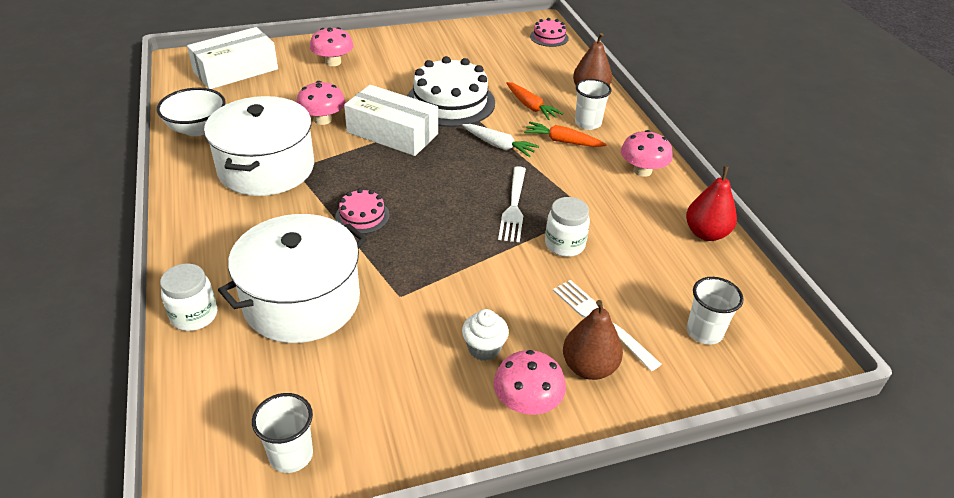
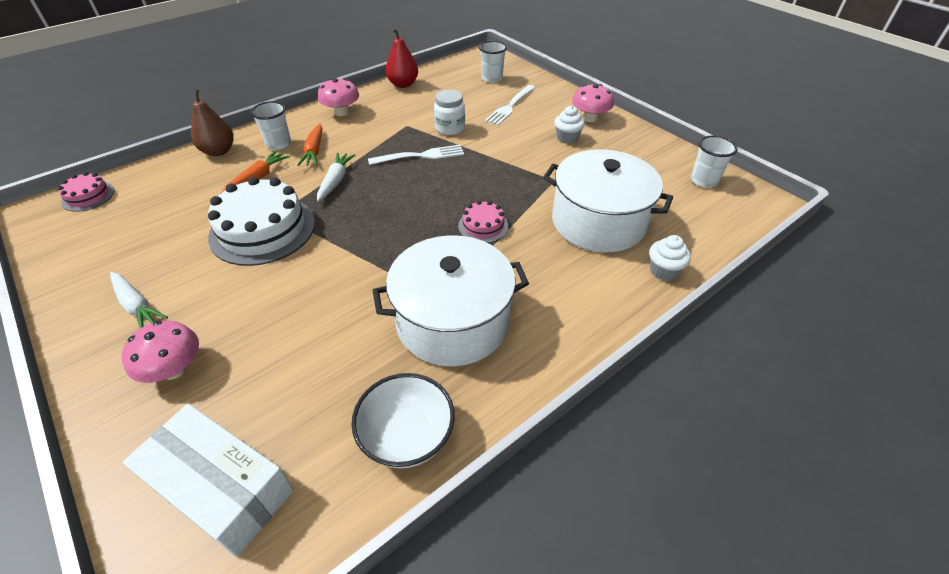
camera: 110 degrees left, 5 degrees up
white jar [160,264,217,331] -> white cupcake [649,235,691,281]
pink mushroom [297,81,345,125] -> none
white box [344,85,438,156] -> none
brown pear [563,300,623,380] -> none
none -> white carrot [110,272,168,329]

